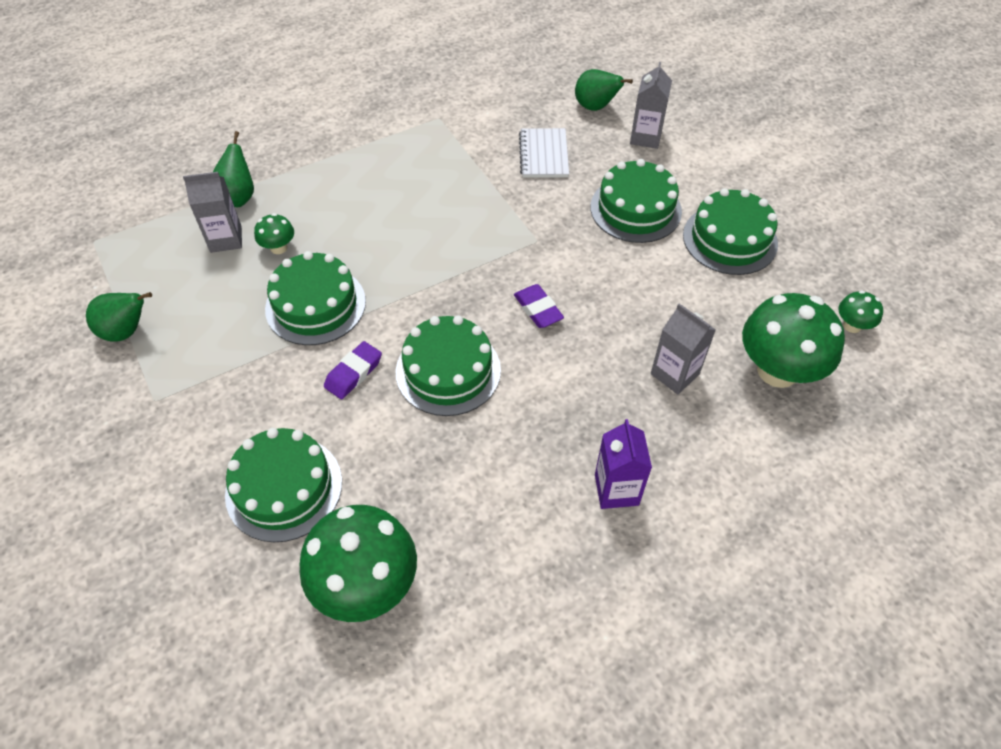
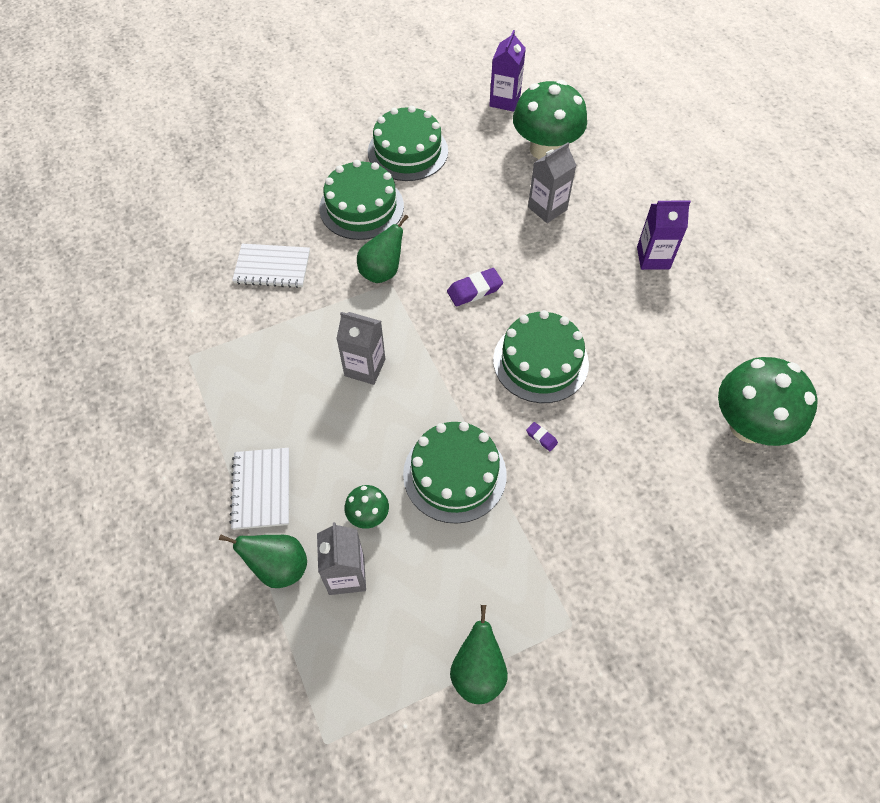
camera: 85 degrees left, 5 degrees up
green cake [225,428,342,542] -> none
purple eraser [324,341,382,399] -> purple eraser [526,422,558,451], size x0.54
green pear [575,69,633,111] -> green pear moved to [357,215,409,283]
grey carton [630,62,672,149] -> grey carton moved to [336,312,385,385]
green mushroom [838,290,883,333] -> purple carton [489,30,526,112]
none -> white notebook [229,448,289,530]

